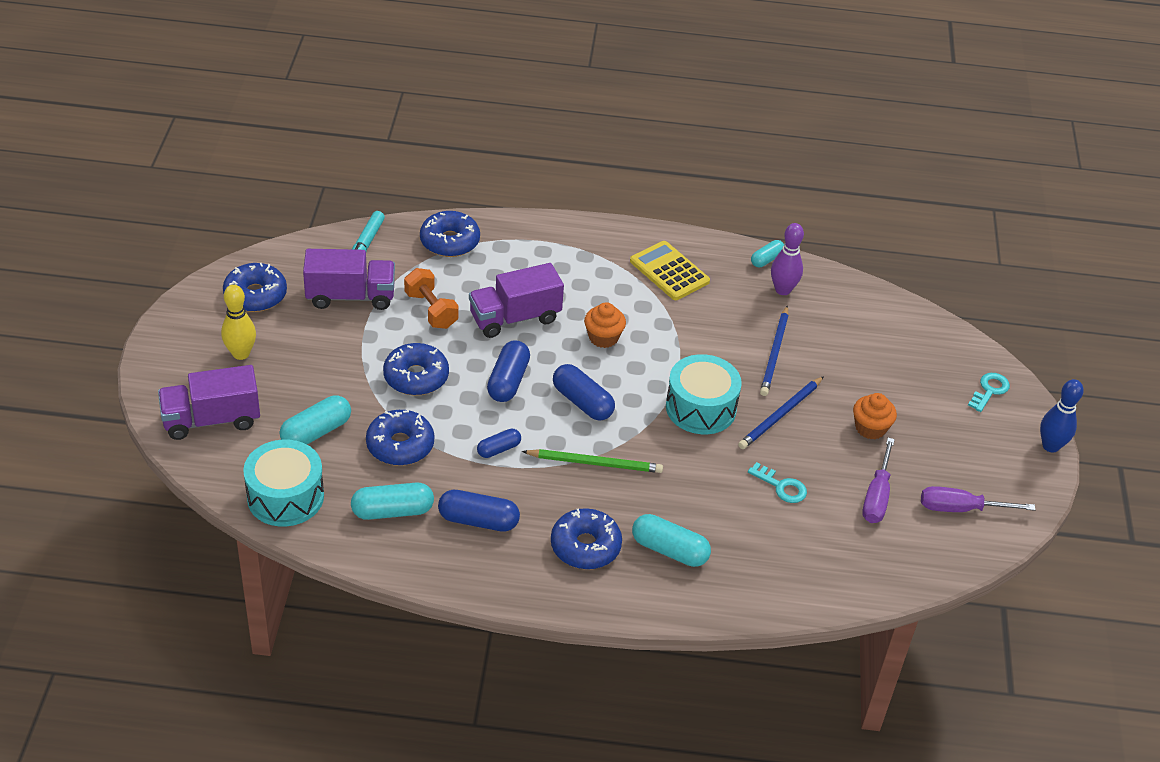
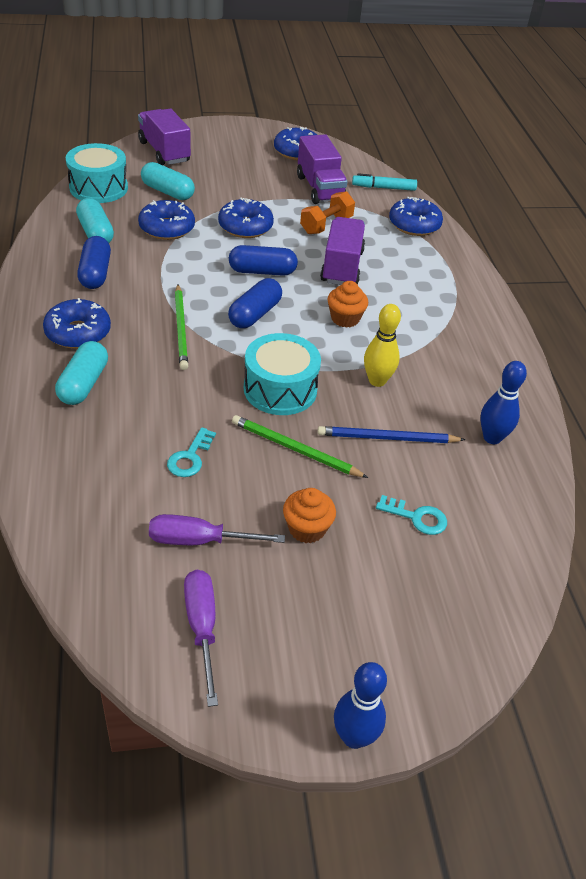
camera: 75 degrees right, 0 degrees up
yellow bowling pin [221,284,256,360] -> yellow bowling pin moved to [364,304,401,387]
purple truck [469,263,564,338] -> purple truck turned 45 degrees clockwise [320,217,365,285]
blue capsule [477,429,521,458] -> none
yellow calculator [630,241,710,300] -> none
blue pencil [738,376,824,449] -> green pencil [232,415,368,478]
turquoise capsule [751,240,784,267] -> none
purple bowling pin [771,223,804,295] -> blue bowling pin [481,361,527,444]
turquoise key [968,373,1010,412] -> turquoise key moved to [376,495,447,535]

